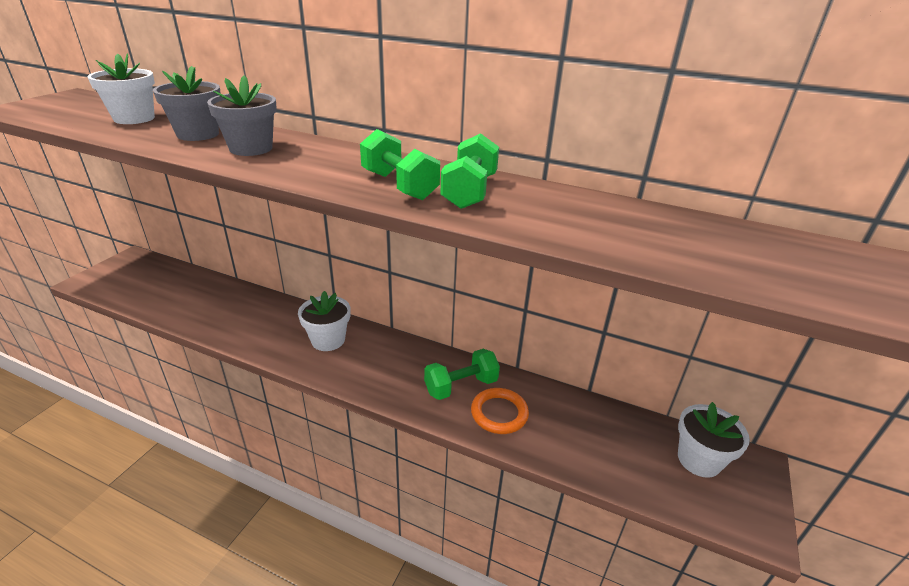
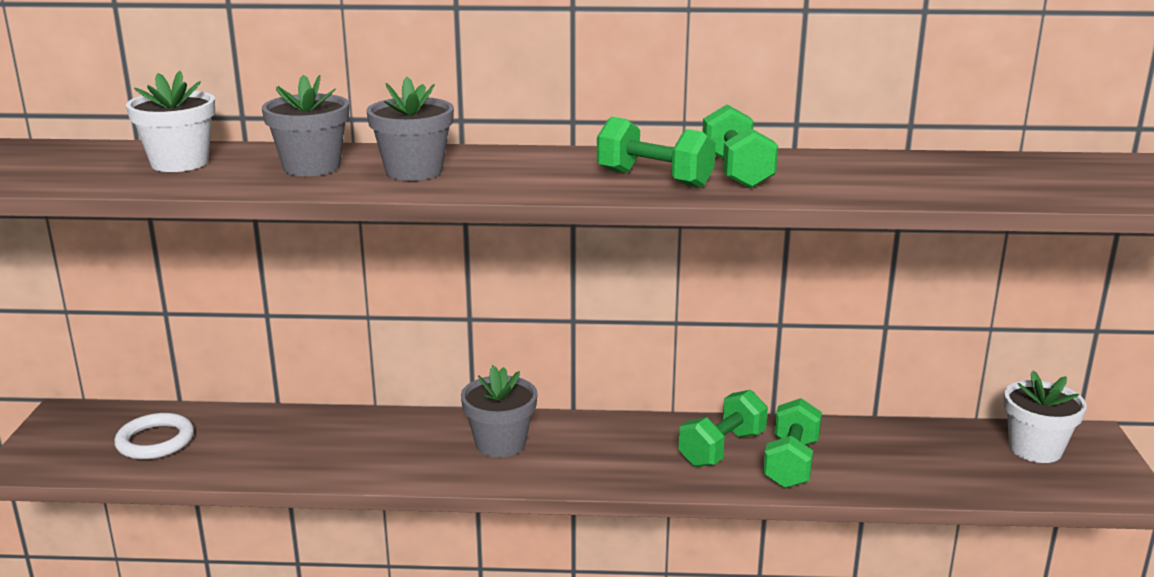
camera: 20 degrees left, 10 degrees down
white flower pot [298,291,351,351] -> grey flower pot [461,366,537,457]
orange ring [471,388,529,434] -> green dumbbell [763,398,822,488]
none -> white ring [114,413,194,460]

